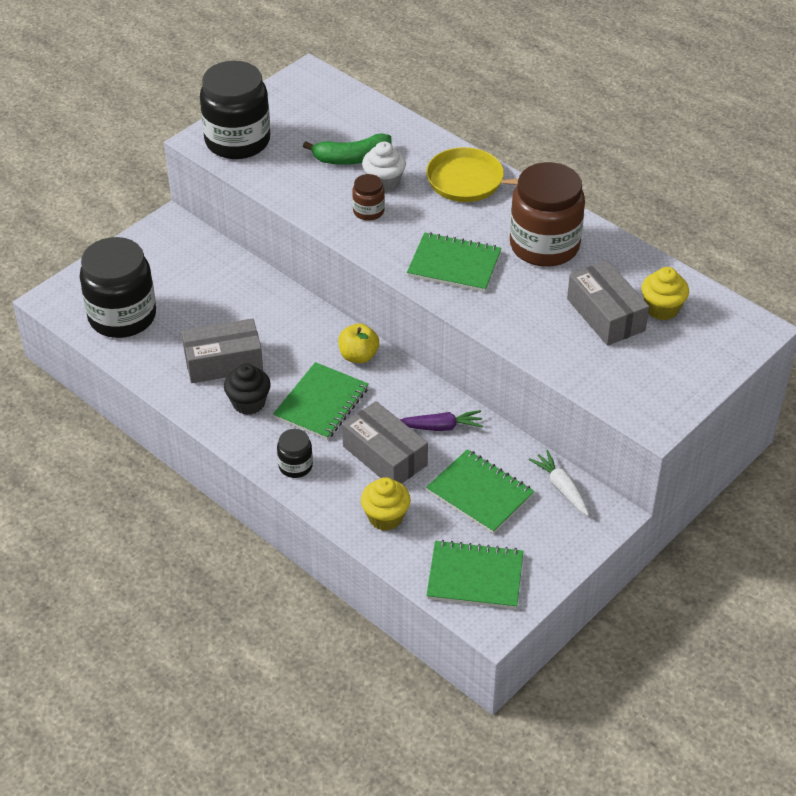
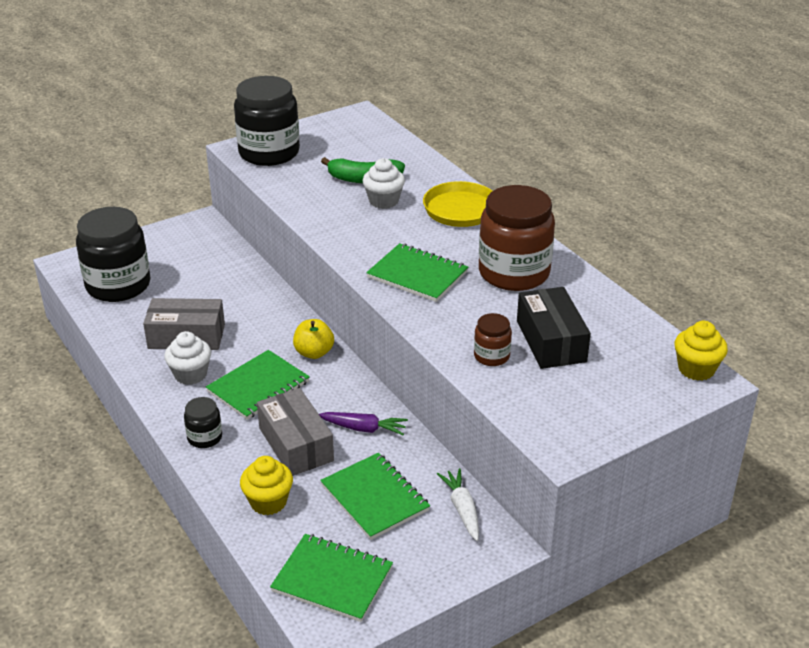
camera: 15 degrees right, 10 degrees down
black cupcake [224,363,271,415] -> white cupcake [164,331,211,385]
brown jar [352,174,385,221] -> brown jar moved to [474,313,512,366]
grey box [567,260,649,346] -> black box [517,287,591,369]
yellow cupcake [641,267,689,320] -> yellow cupcake moved to [675,321,728,381]

